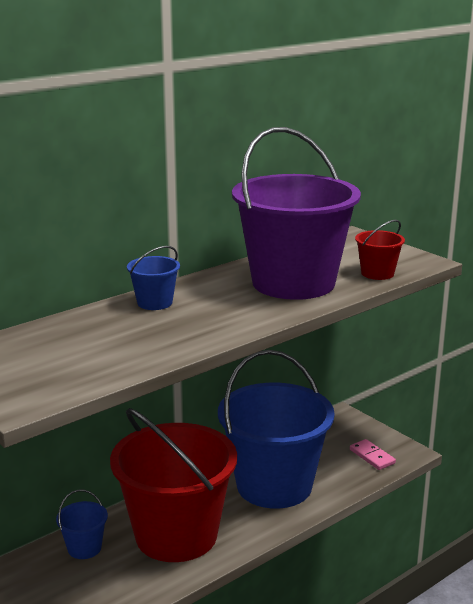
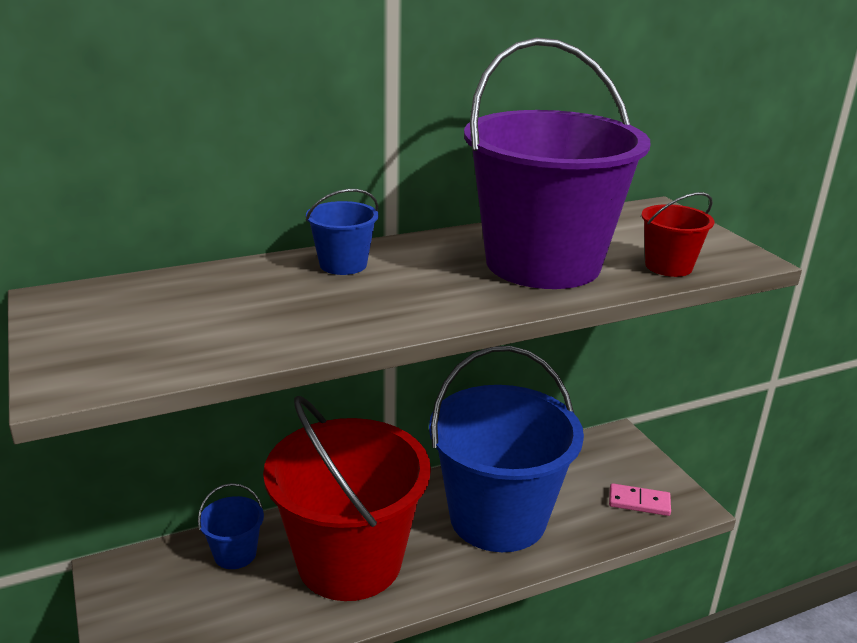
camera: 15 degrees right, 5 degrees up
pink domino [350,439,396,470] -> pink domino turned 60 degrees counterclockwise [609,483,671,516]

